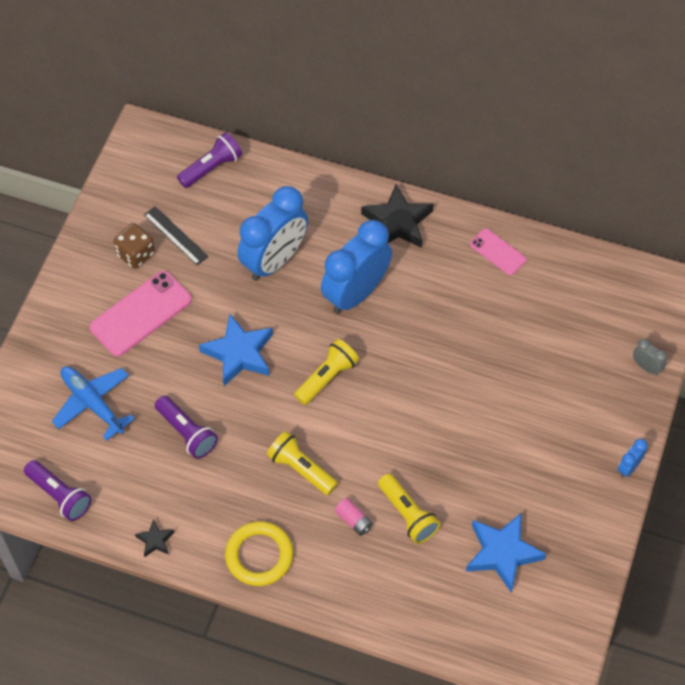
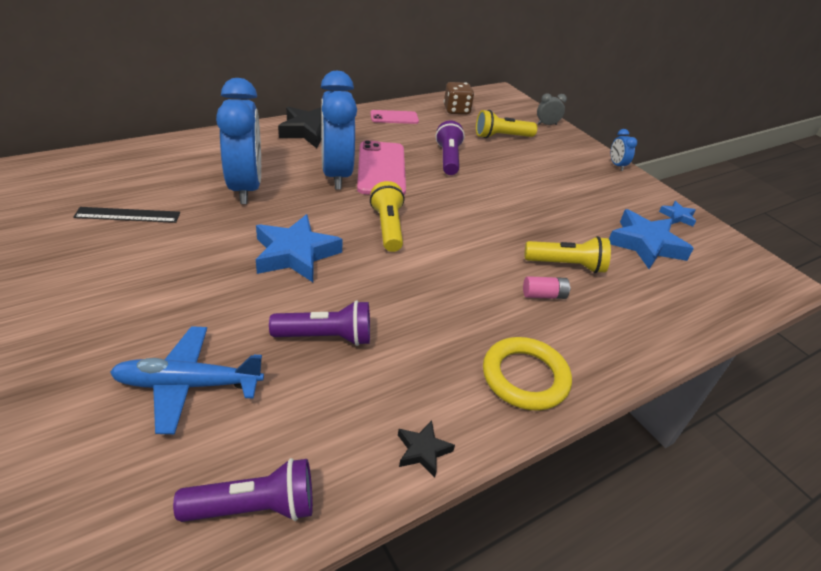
camera: 55 degrees left, 20 degrees down
pink phone [89,271,192,356] -> pink phone moved to [357,140,406,195]
brown dice [113,223,155,269] -> brown dice moved to [444,82,474,114]
purple flashlight [177,132,242,188] -> purple flashlight moved to [435,121,465,175]
yellow flashlight [267,431,338,495] -> yellow flashlight moved to [476,110,537,138]
none -> blue star [659,201,696,226]

